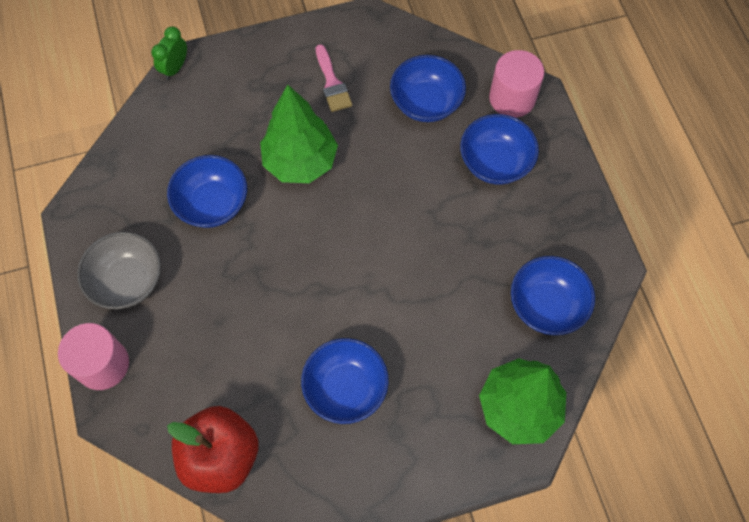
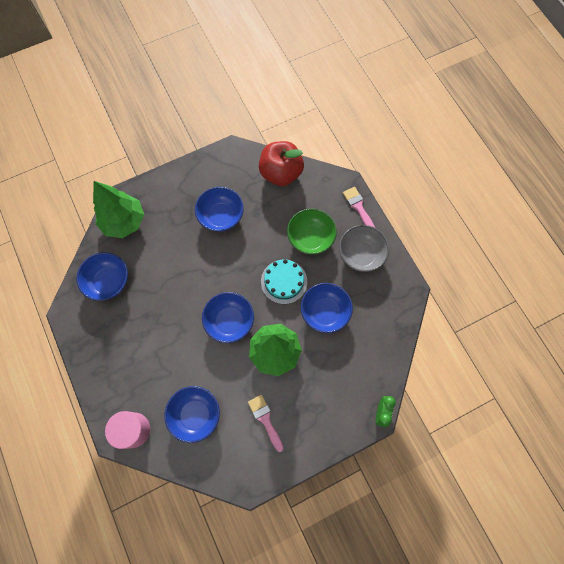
camera: 170 degrees right, 5 degrees up
pink cylinder [58,323,129,390] -> pink brush [343,187,375,228]
blue bowl [460,114,539,185] -> blue bowl moved to [202,292,254,343]
none -> turquoise cake [261,259,307,304]
none -> green bowl [287,209,337,255]

